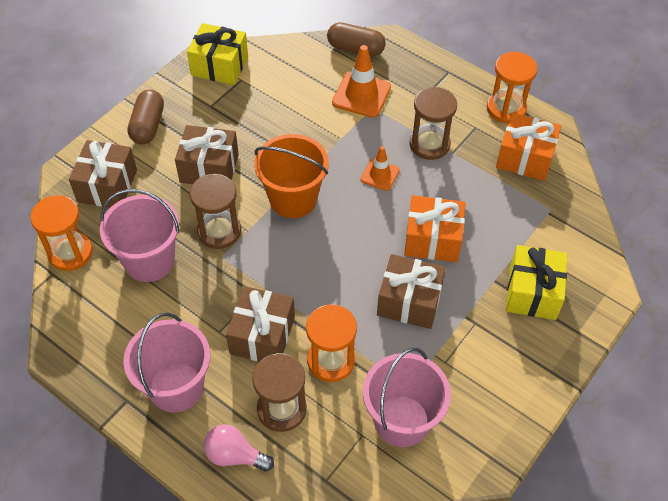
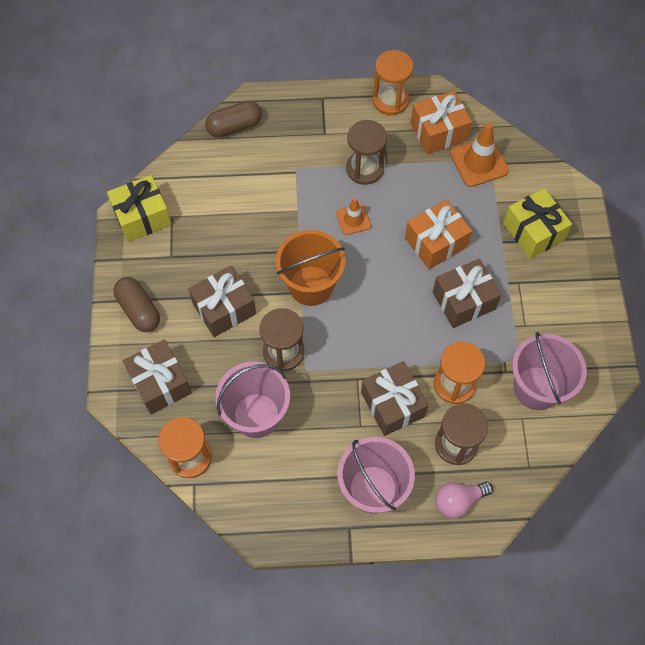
camera: 40 degrees left, 10 degrees up
orange traffic cone [332,45,391,118] -> orange traffic cone moved to [450,123,509,187]

